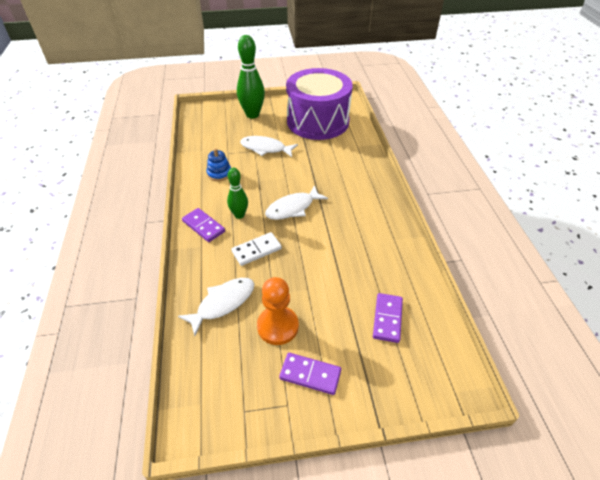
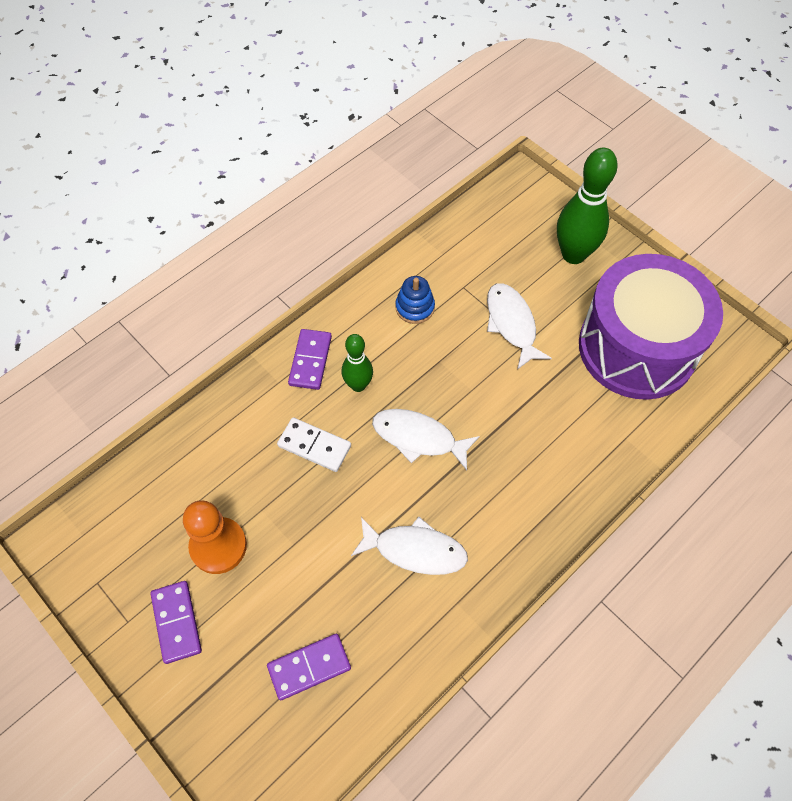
camera: 55 degrees right, 15 degrees up
white fish [178,278,254,336] -> white fish moved to [351,517,468,575]

